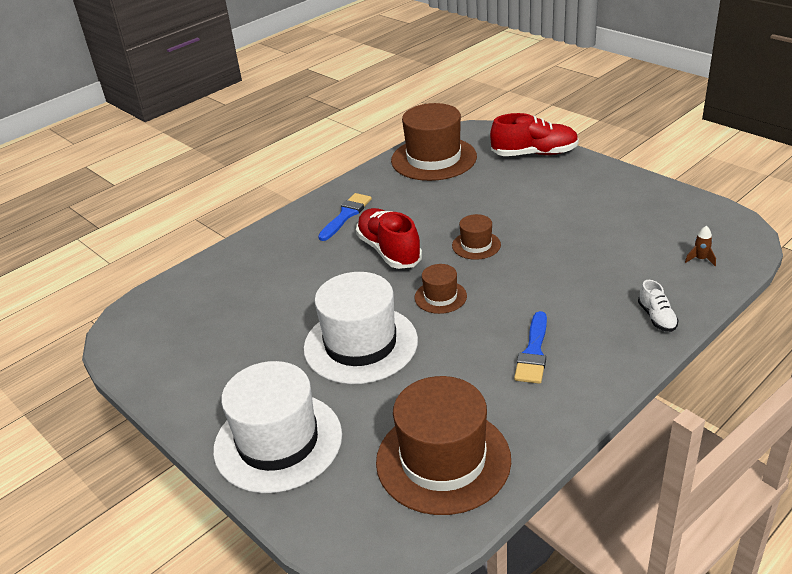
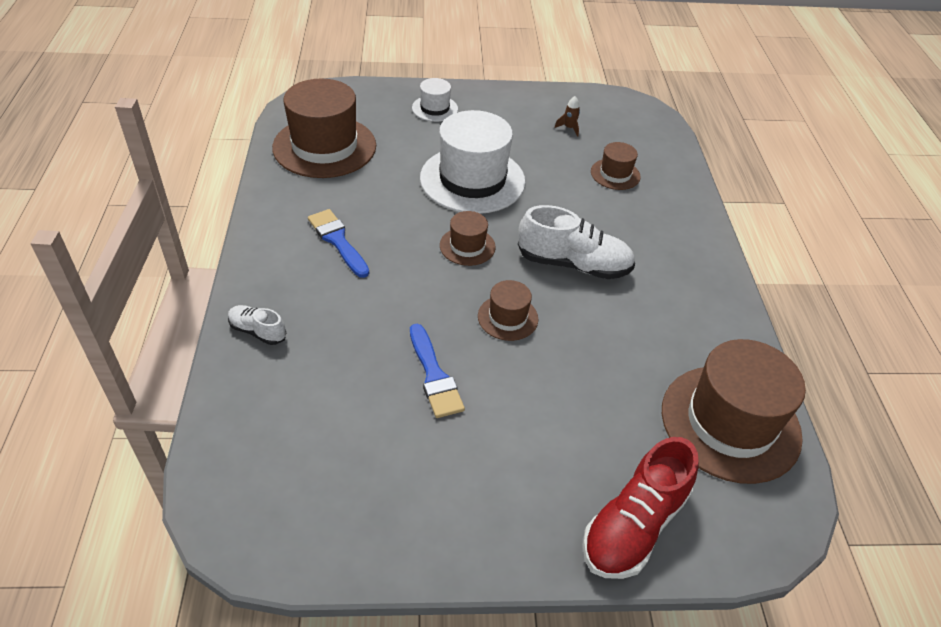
camera: 125 degrees right, 10 degrees up
white hat [213,361,342,493] -> white hat [412,78,458,122], size x0.48
blue brush [318,193,372,241] -> blue brush moved to [410,324,465,418]
red shoe [356,208,422,269] -> white shoe [518,205,635,279]
brown rocket [685,226,716,266] -> brown rocket moved to [554,96,580,137]
none -> brown hat [591,142,641,190]

